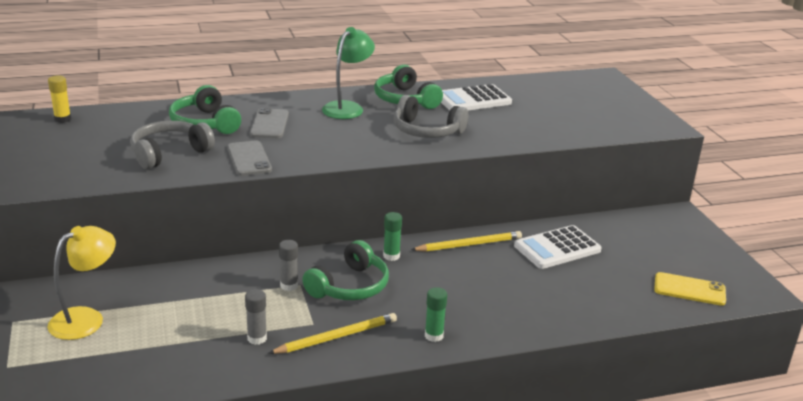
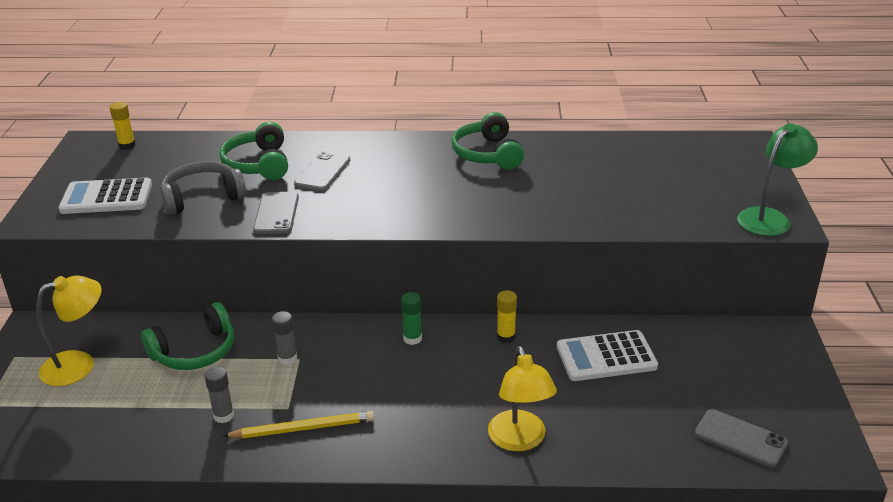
camera: 20 degrees right, 5 degrees up
green headphones [302,240,389,300] -> green headphones moved to [141,302,234,370]
green lamp [322,27,375,119] -> green lamp moved to [737,123,818,236]
grey headphones [394,95,468,138] -> none
yellow pencil [411,231,522,252] -> yellow glue stick [497,290,517,343]
green glue stick [425,287,447,342] -> none
white calculator [441,84,512,111] -> white calculator moved to [59,178,152,214]
yellow phone [654,272,726,306] -> grey phone [695,409,788,467]
none -> yellow lamp [488,346,557,451]

